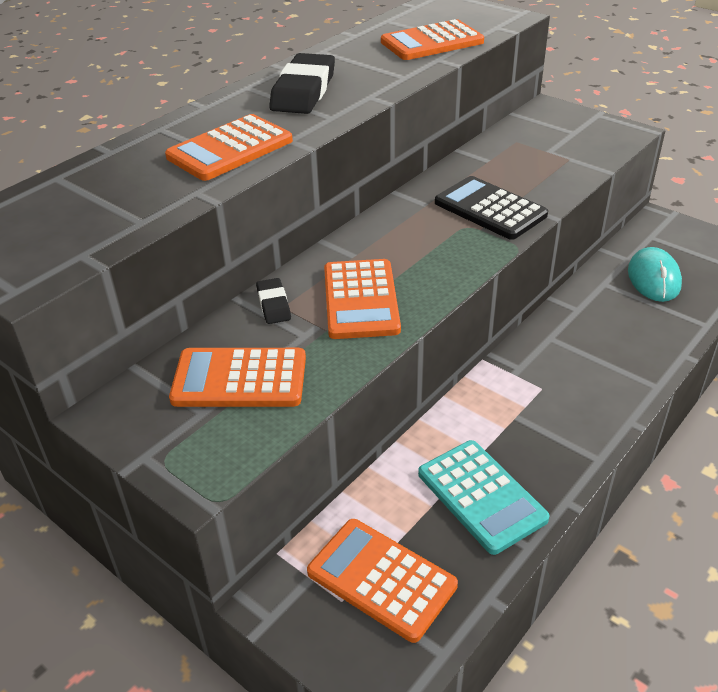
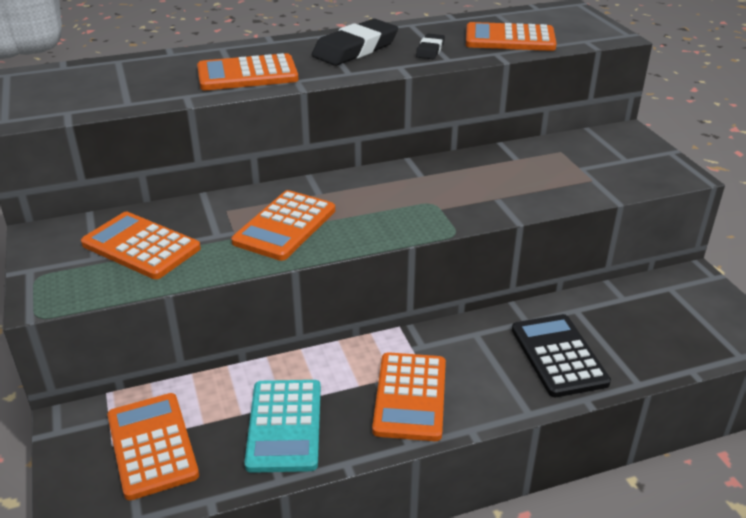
camera: 30 degrees right, 5 degrees down
black eraser [256,278,291,324] -> black eraser moved to [416,34,445,59]
black calculator [435,176,548,240] -> black calculator moved to [512,314,611,397]
turquoise mouse [628,247,682,302] -> none
none -> orange calculator [372,352,446,441]

